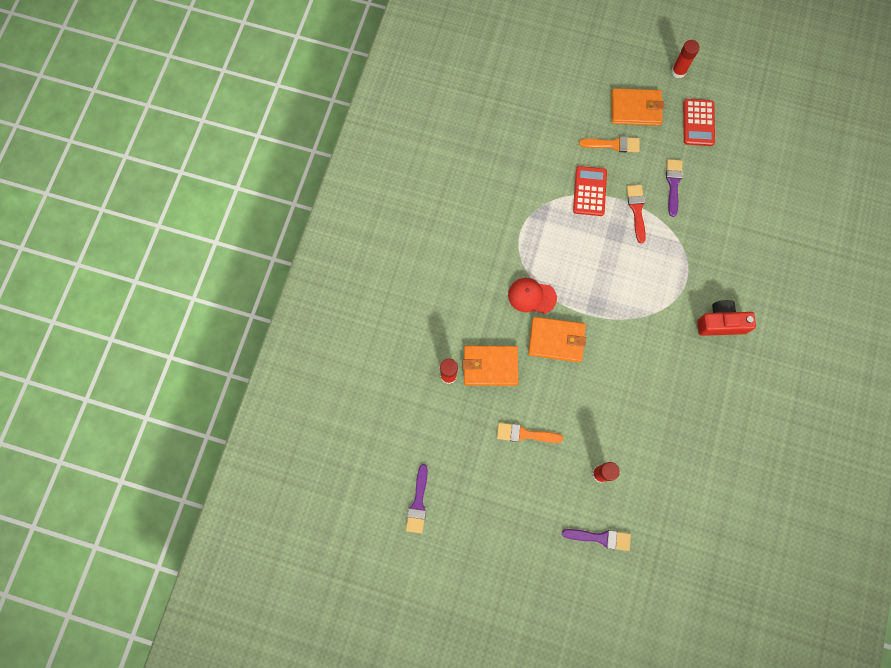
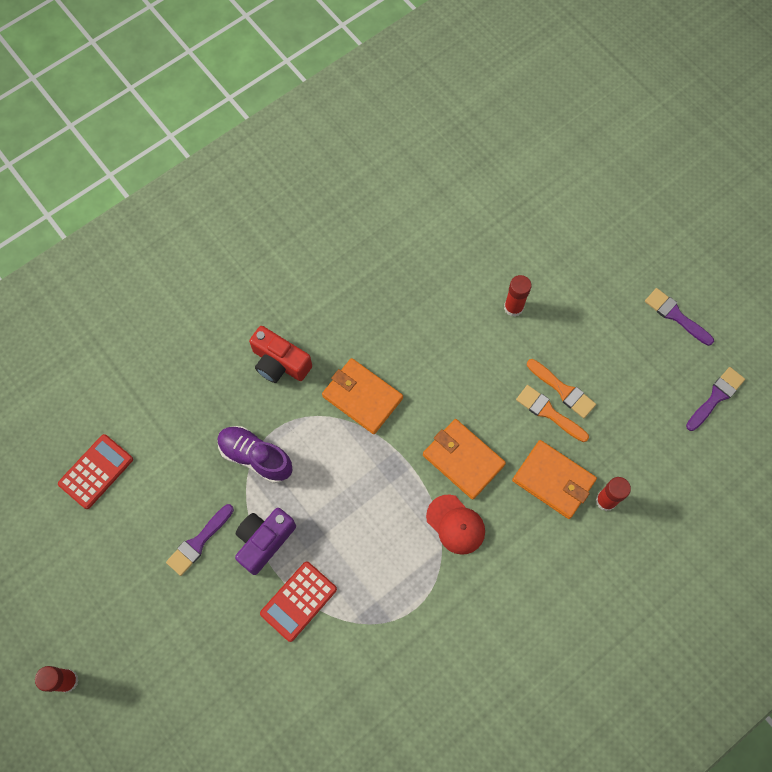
camera: 145 degrees left, 5 degrees down
purple brush [562,529,631,551] -> purple brush moved to [645,288,714,346]
orange brush [579,136,640,152] -> orange brush moved to [516,385,589,442]
orange wallet [611,88,664,126] -> orange wallet moved to [322,358,403,434]
red brush [627,185,646,243] -> purple camera [235,508,296,575]
red calculator [683,99,715,146] -> red calculator moved to [58,434,133,509]
none -> purple shoe [217,426,292,484]

